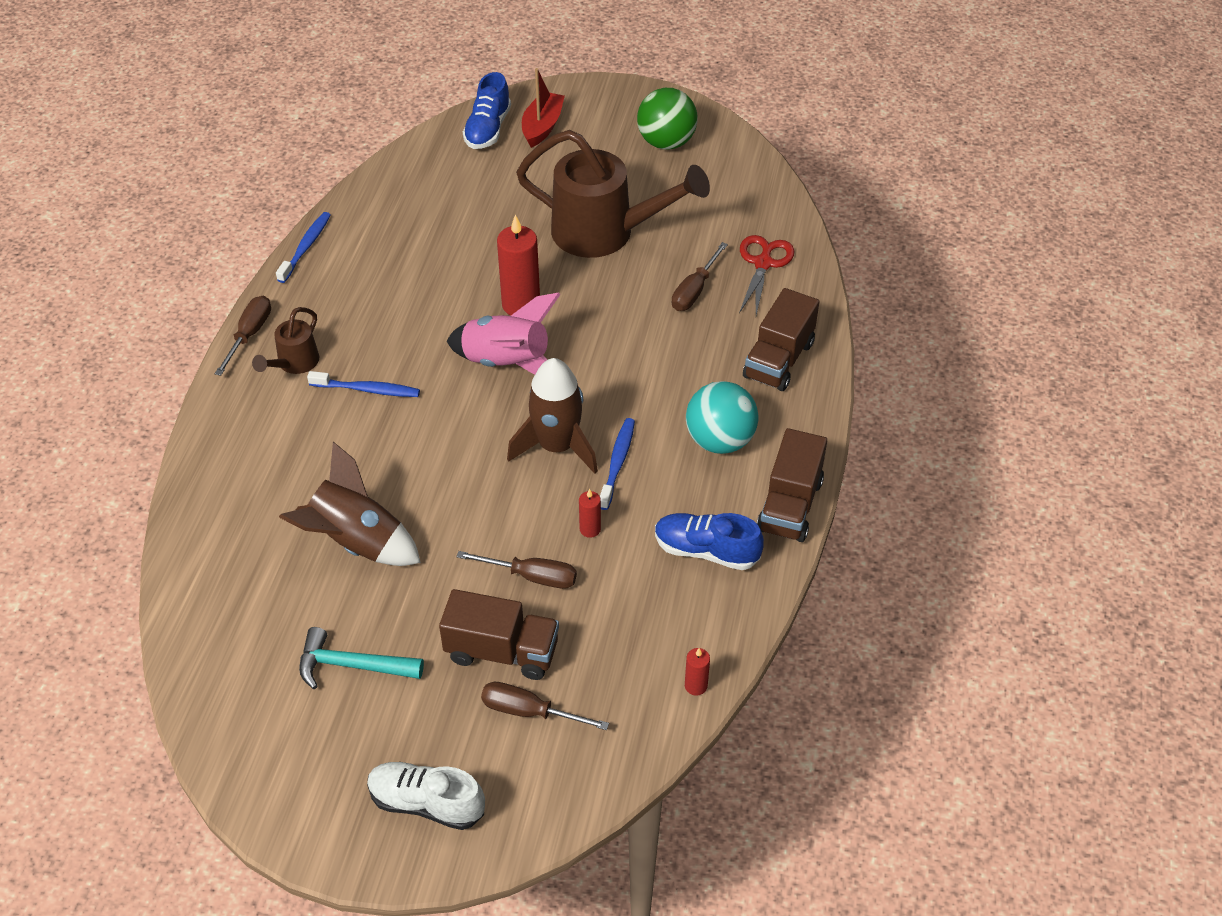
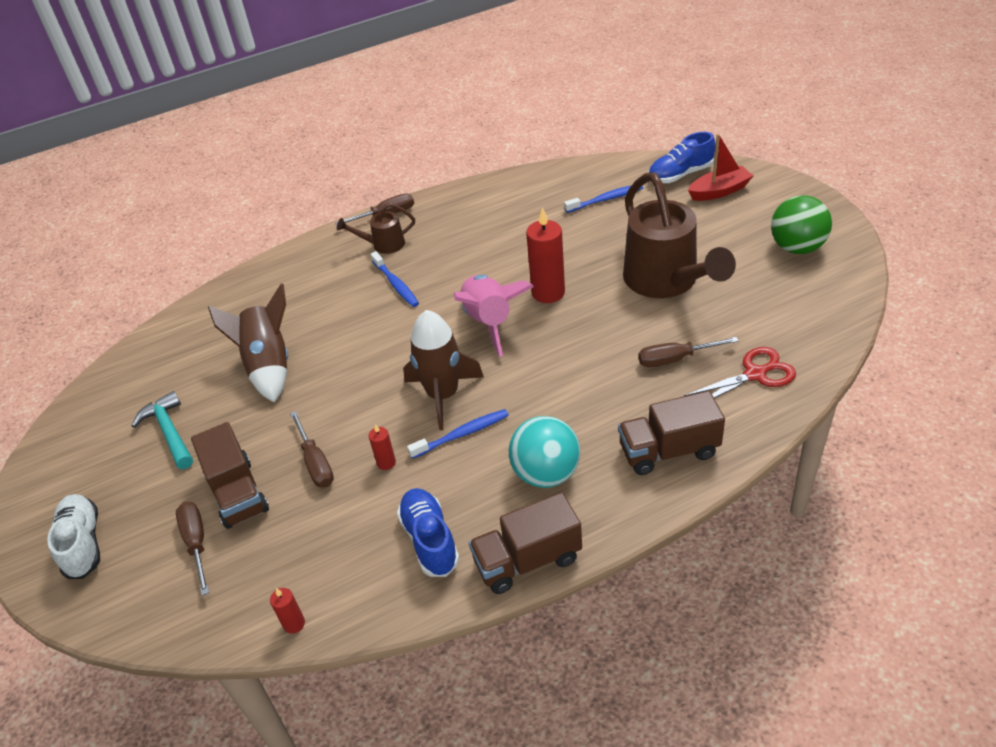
camera: 55 degrees right, 5 degrees down
blue toothbrush [276,212,331,283] -> blue toothbrush moved to [564,186,643,213]

